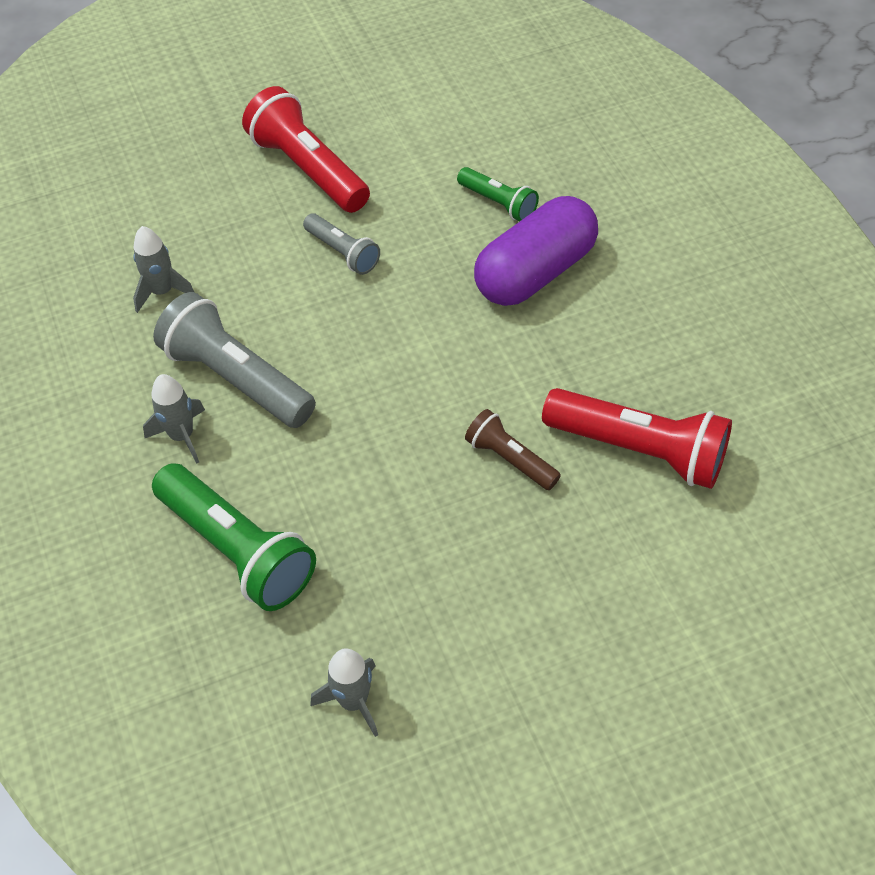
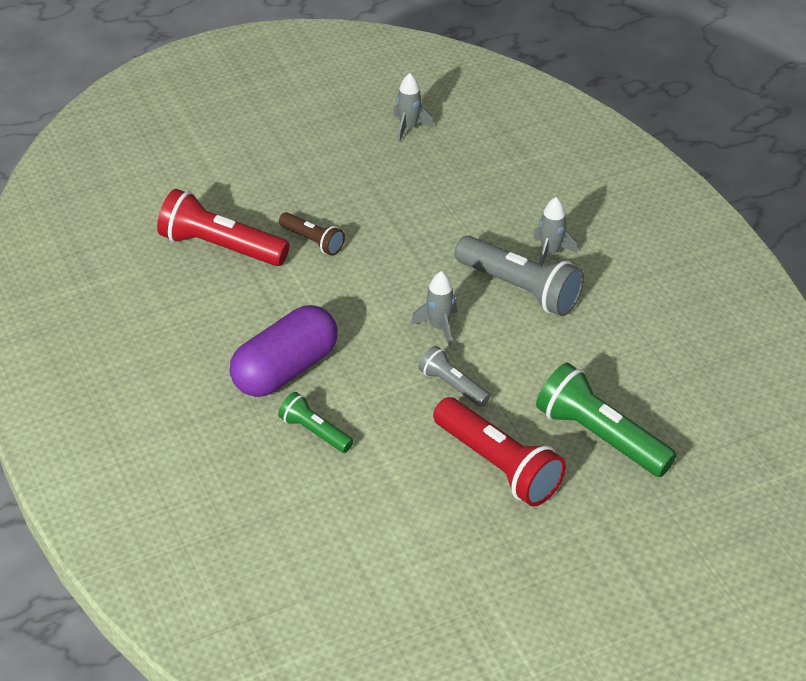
camera: 175 degrees right, 10 degrees down
grey rocket [133,226,194,313] -> grey rocket moved to [411,271,457,347]
green flashlight [152,463,316,611] -> green flashlight moved to [536,363,677,477]

